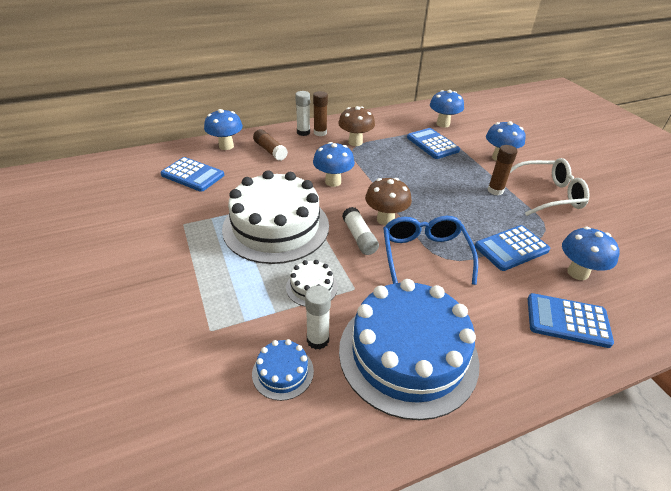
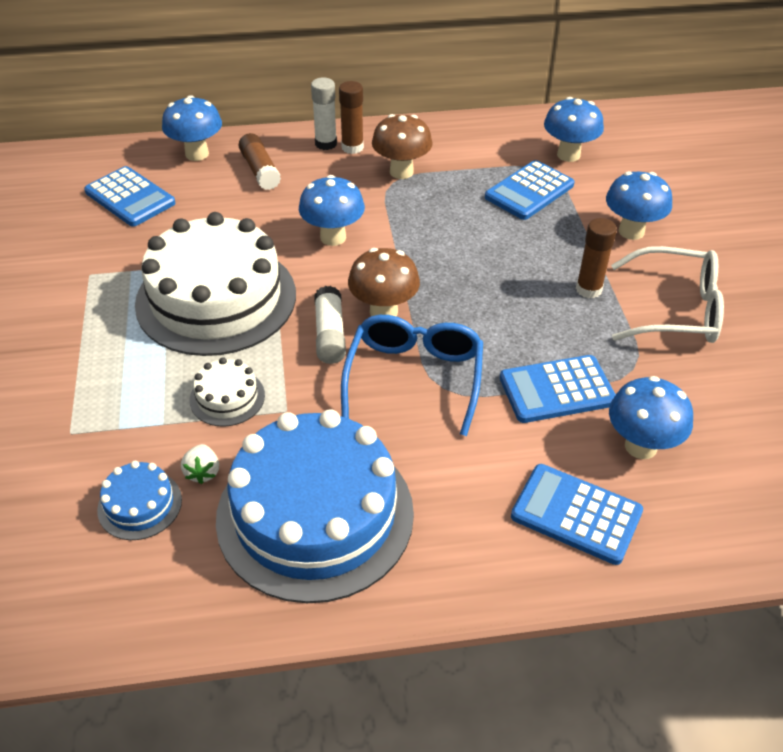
camera: 15 degrees right, 5 degrees up
white glue stick [305,285,331,350] -> white strawberry [181,444,219,484]
blue calculator [407,128,460,159] -> blue calculator turned 120 degrees counterclockwise [485,160,574,220]

